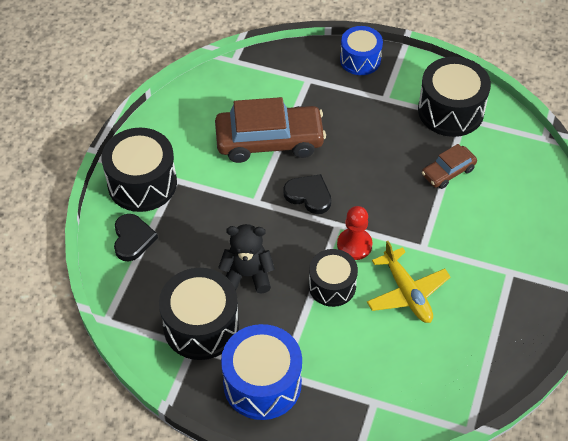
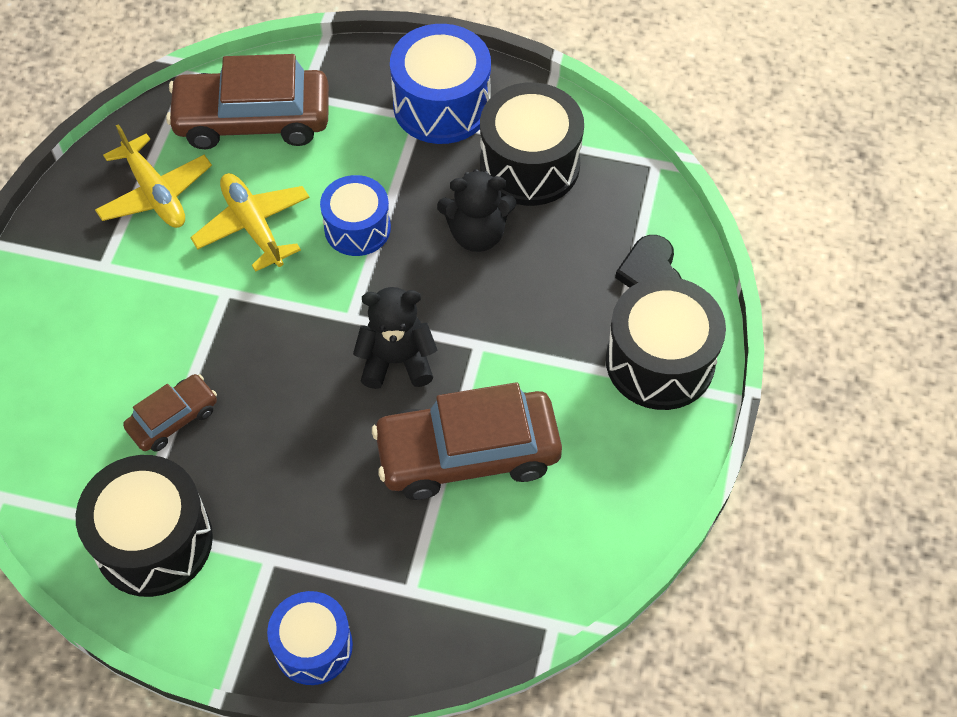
camera: 175 degrees right, 5 degrees up
black heart [284,174,331,214] -> black teddy bear [353,287,437,389]
black drum [309,249,358,307] -> blue drum [320,175,391,256]
red pawn [337,206,373,260] -> none
none -> yellow plane [95,124,212,228]
none -> brown car [166,54,329,149]

